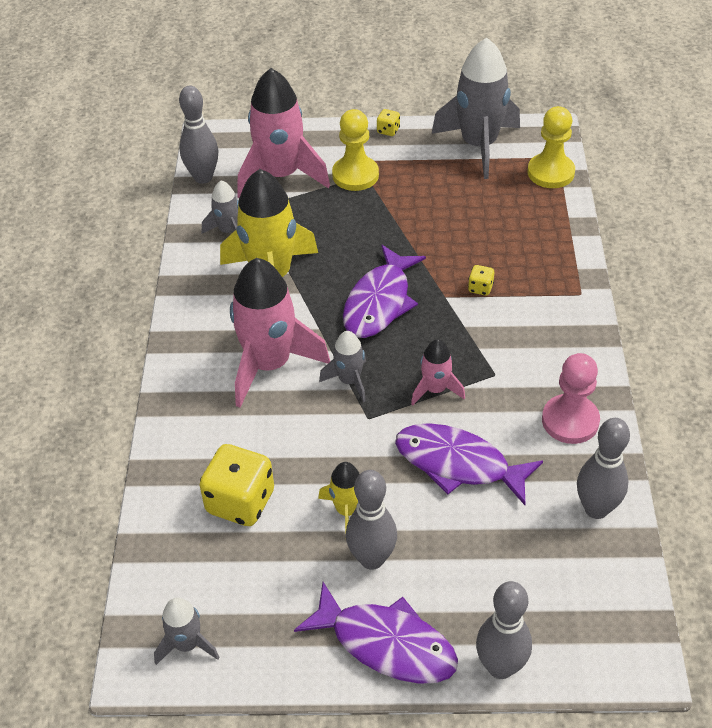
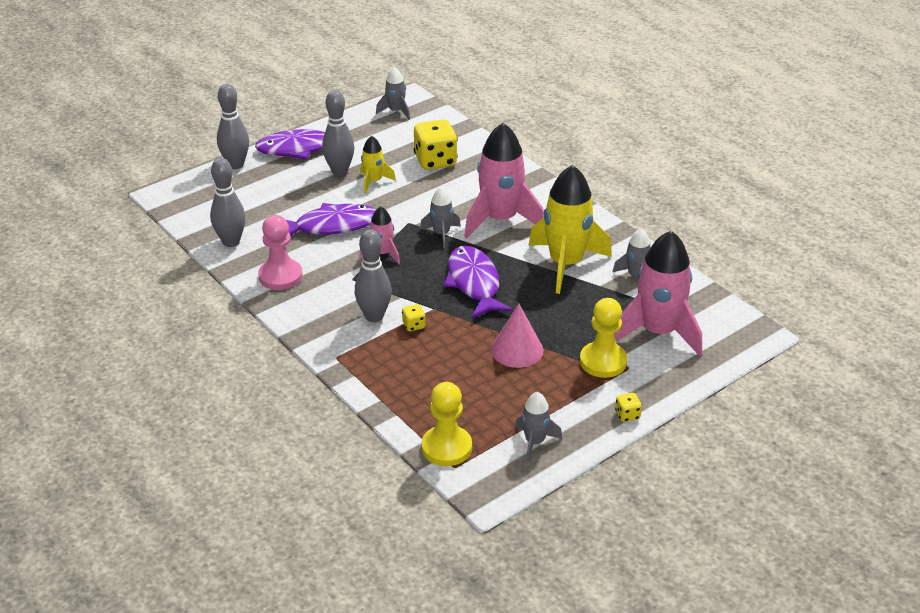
camera: 140 degrees right, 10 degrees down
grey bowling pin [179,86,218,184] -> grey bowling pin moved to [355,229,392,322]
grey rocket [432,37,520,179] -> grey rocket [515,392,562,462], size x0.50
none -> pink cone [491,304,543,368]

